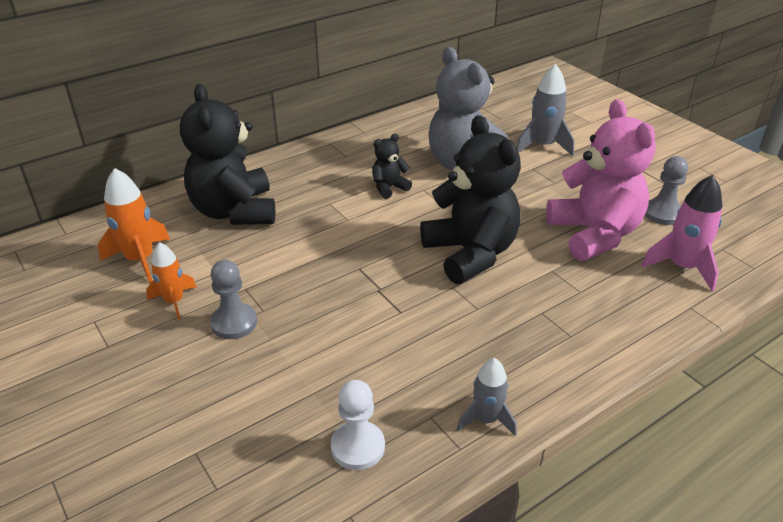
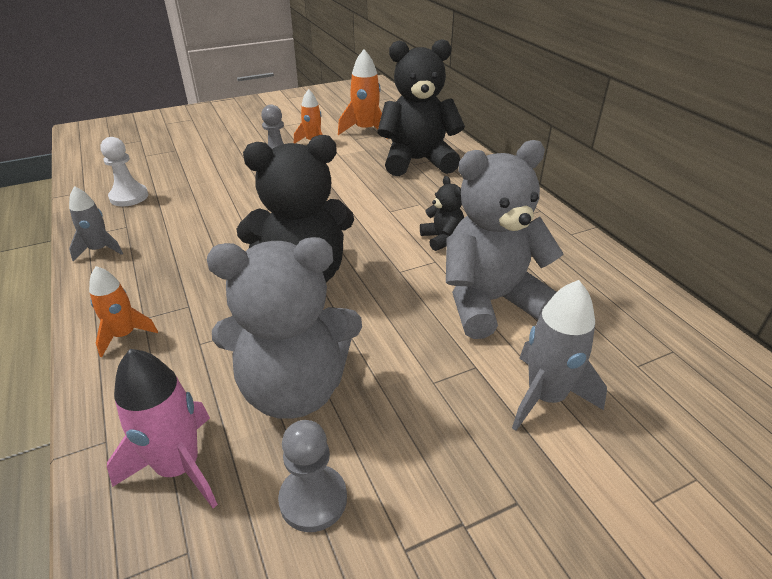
camera: 100 degrees right, 0 degrees up
pink teddy bear [546,99,656,261] -> grey teddy bear [207,237,362,419]
none -> orange rocket [89,266,158,357]

